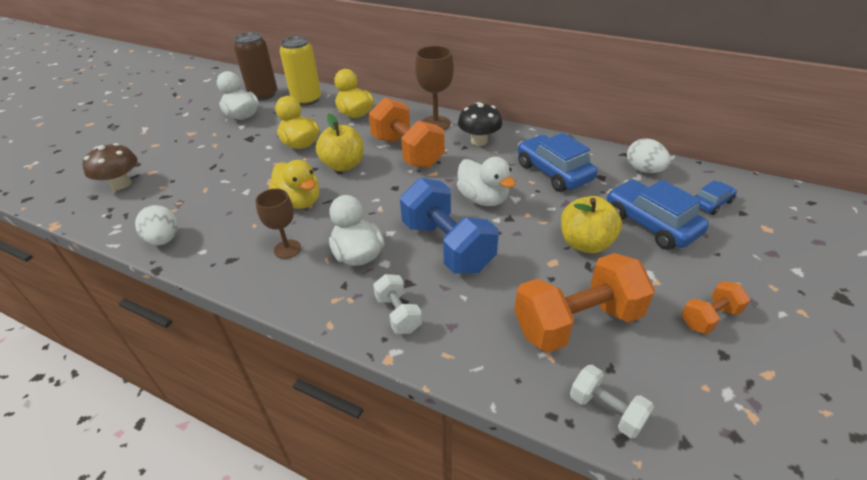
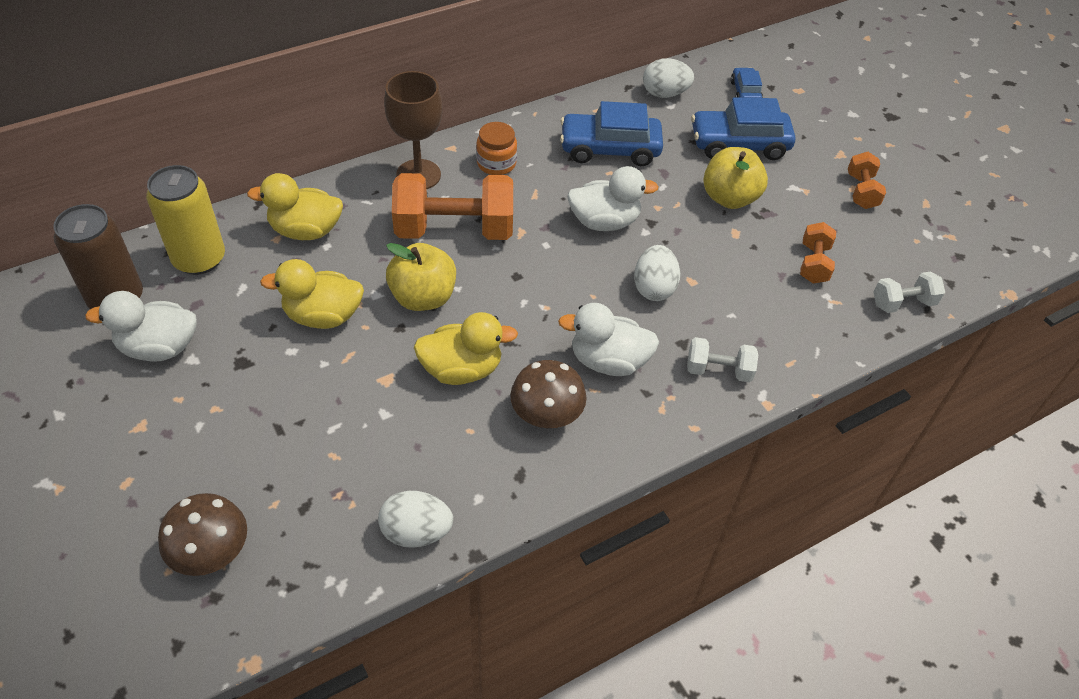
camera: 60 degrees left, 10 degrees up
brown goblet [255,189,301,259] -> brown mushroom [510,360,587,428]
blue dumbbell [400,178,499,274] -> white egg [634,245,680,301]
black mushroom [458,102,502,146] -> orange jar [476,122,517,175]
orange dumbbell [514,253,655,353] -> orange dumbbell [800,222,836,284], size x0.51

